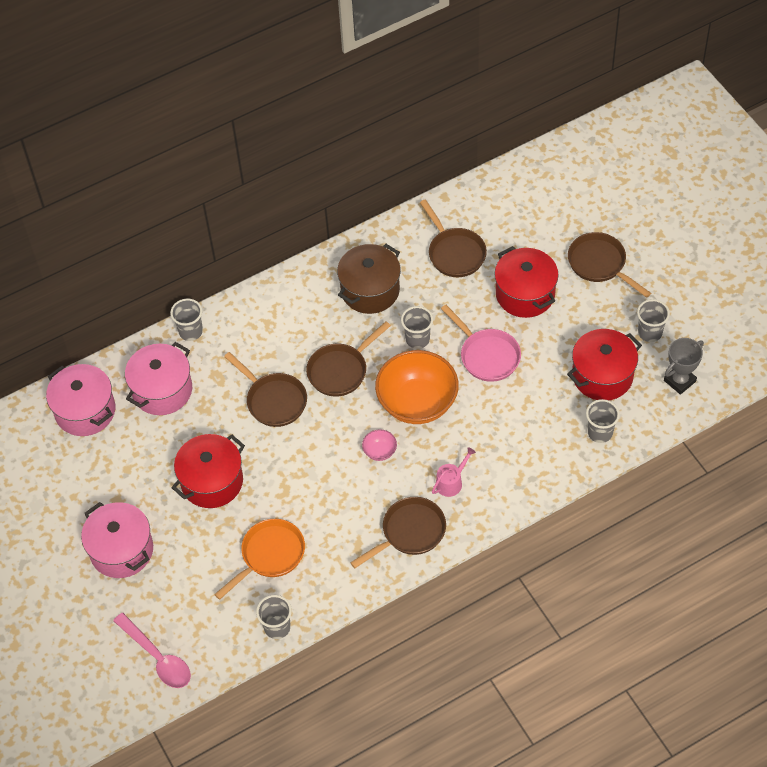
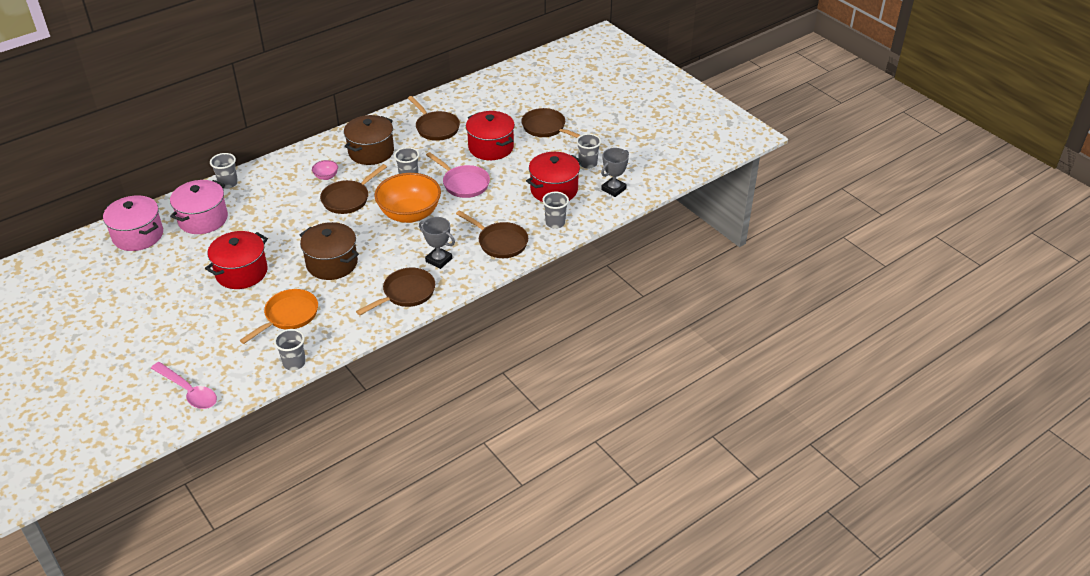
camera: 10 degrees left, 15 degrees down
pink pot [81,502,153,578] -> none
brown pan [224,352,307,427] -> brown pan moved to [456,210,528,258]
pink bowl [362,429,397,461] -> pink bowl moved to [312,160,338,180]
pink watering can [432,447,476,497] -> grey trophy [419,217,455,269]
none -> brown pot [299,222,359,280]

